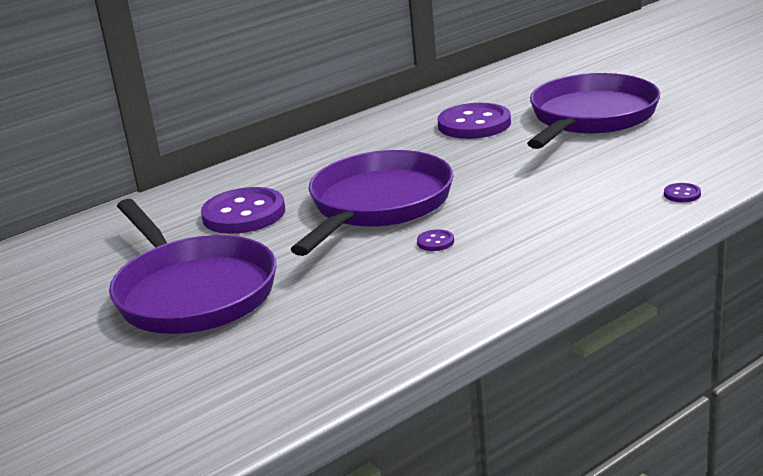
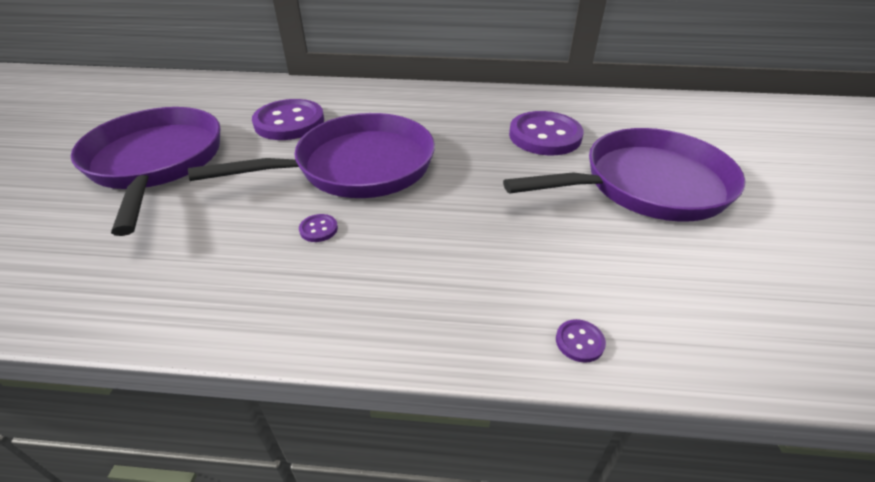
camera: 40 degrees right, 15 degrees up
purple pan [109,199,276,334] -> purple pan turned 150 degrees clockwise [71,107,220,236]

